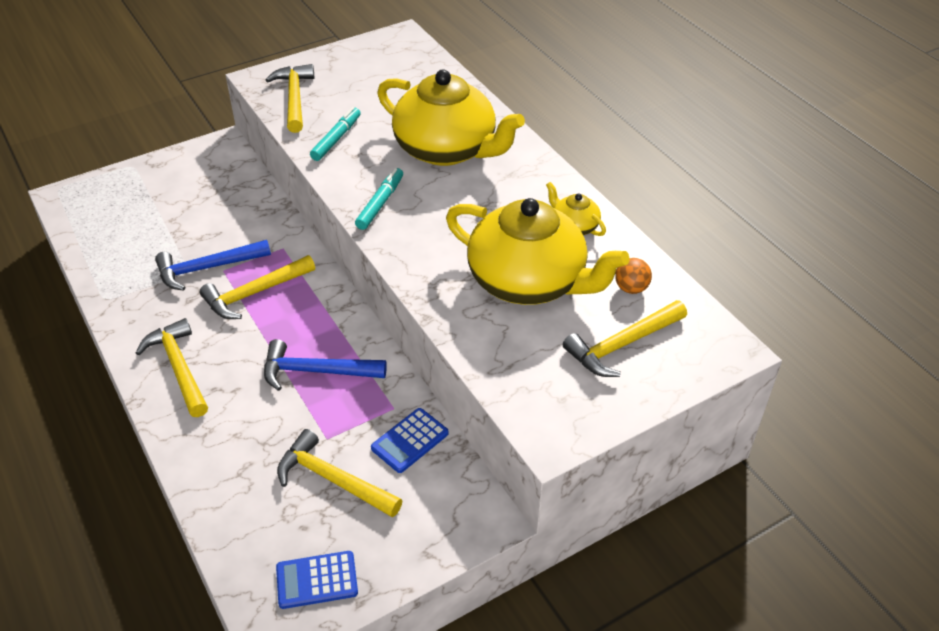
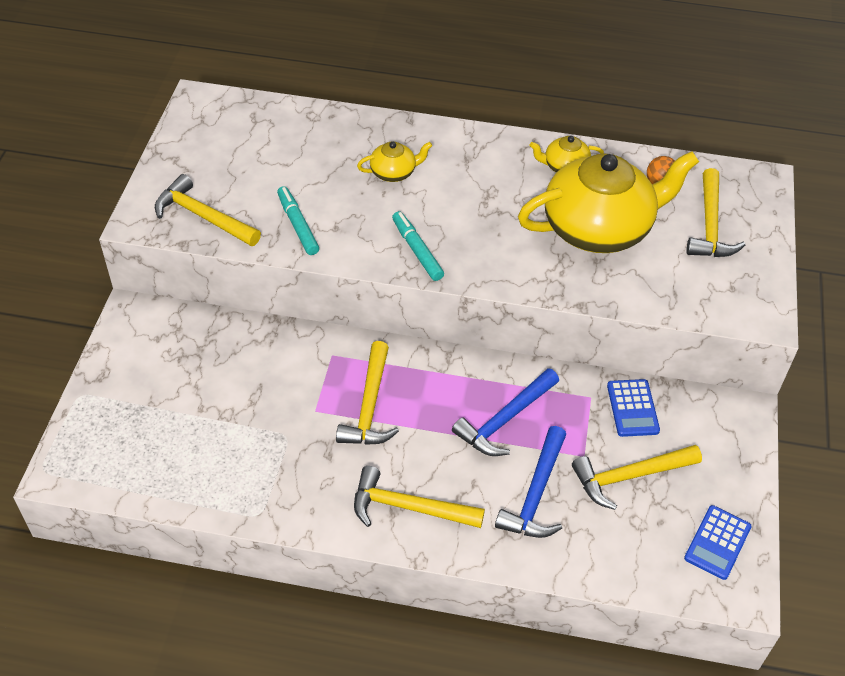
camera: 50 degrees left, 5 degrees up
blue hammer [155,240,271,291] -> blue hammer moved to [495,426,566,538]
yellow teapot [377,69,525,166] -> yellow teapot [357,141,432,182], size x0.43

